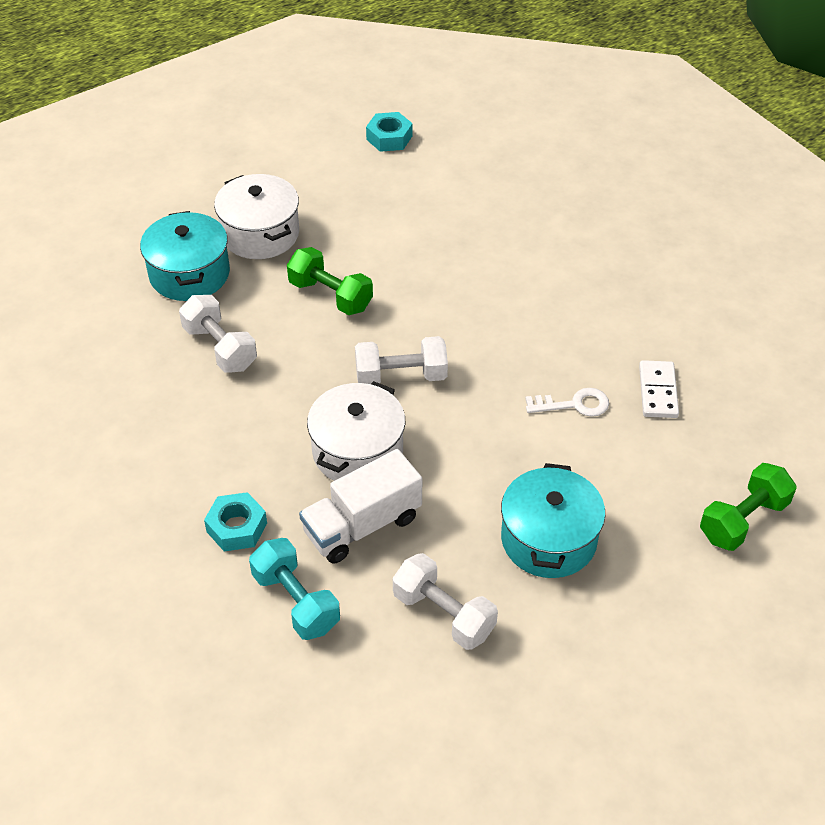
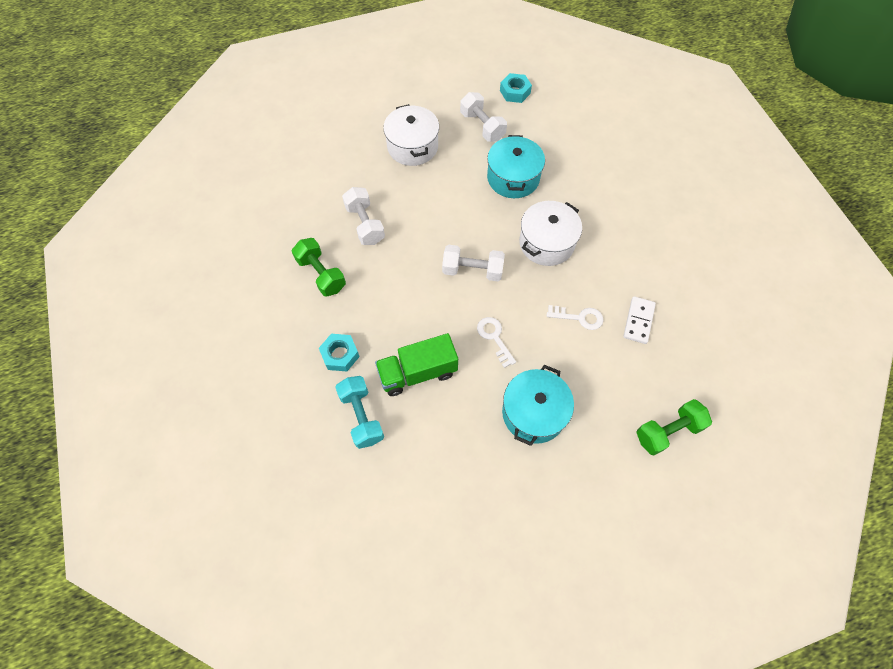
camera: 15 degrees right, 15 degrees up
turquoise pot [140,211,230,301] -> turquoise pot moved to [487,135,545,198]
green dumbbell [287,247,373,315] -> green dumbbell moved to [292,238,346,297]
white truck [299,449,422,564] -> green truck [375,333,458,396]
white pot [307,381,405,481] -> white pot moved to [519,201,582,266]
white dumbbell [393,553,498,650] -> white dumbbell moved to [460,92,507,142]
none -> white key [477,317,516,368]

